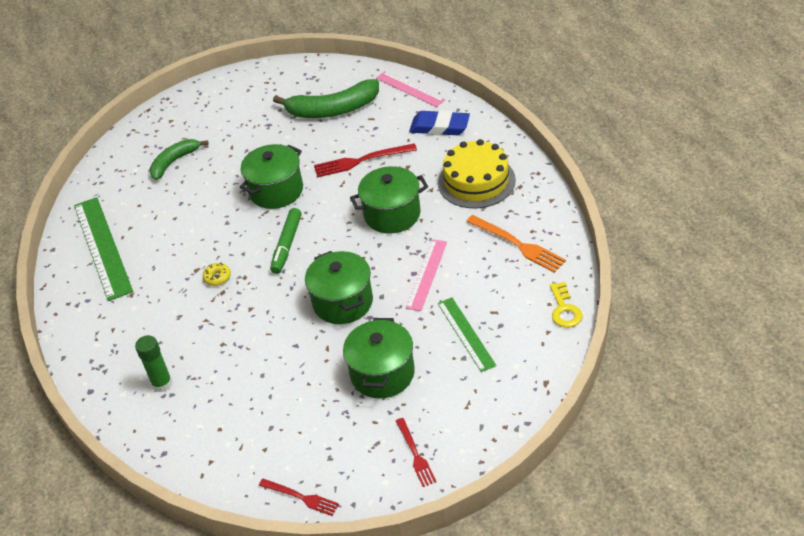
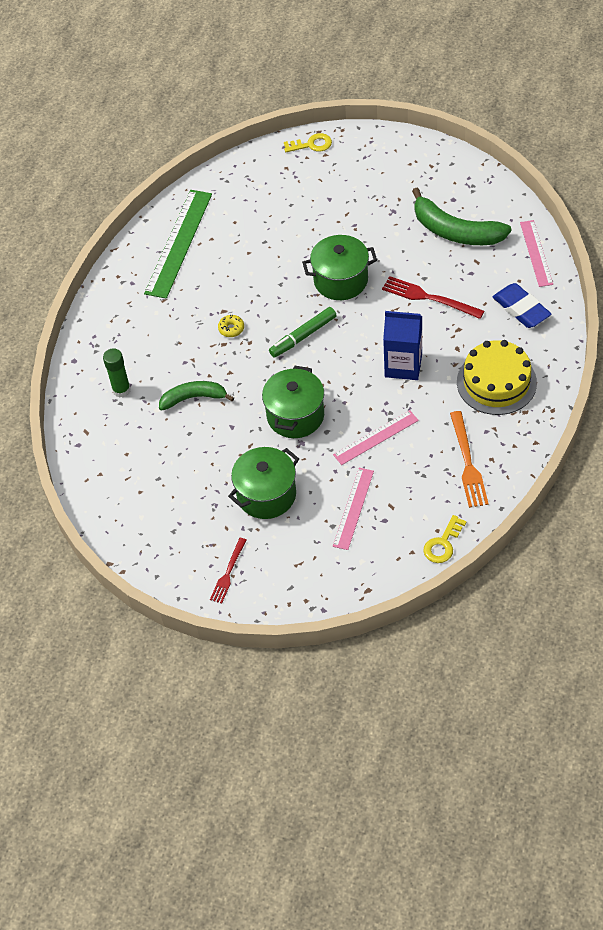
camera: 40 degrees right, 10 degrees up
green banana [150,139,209,180] -> green banana moved to [159,381,234,411]
red fork [259,479,339,516] -> none
green pot [350,166,428,234] -> blue carton [383,311,422,380]
green ruler [438,297,497,372] -> pink ruler [333,468,374,550]
none -> yellow key [284,133,332,152]

